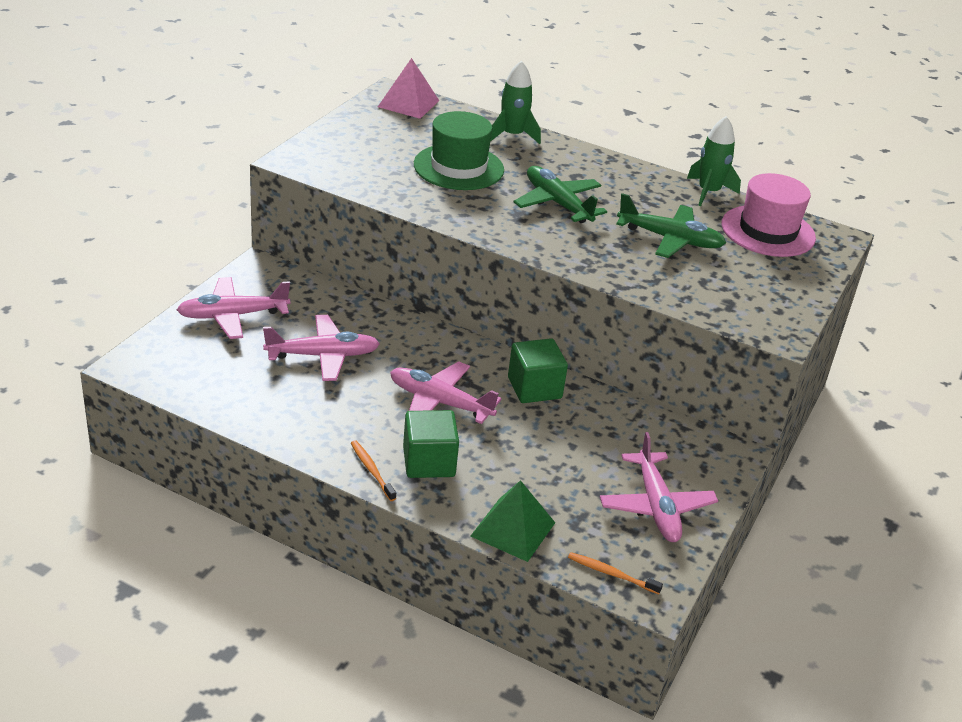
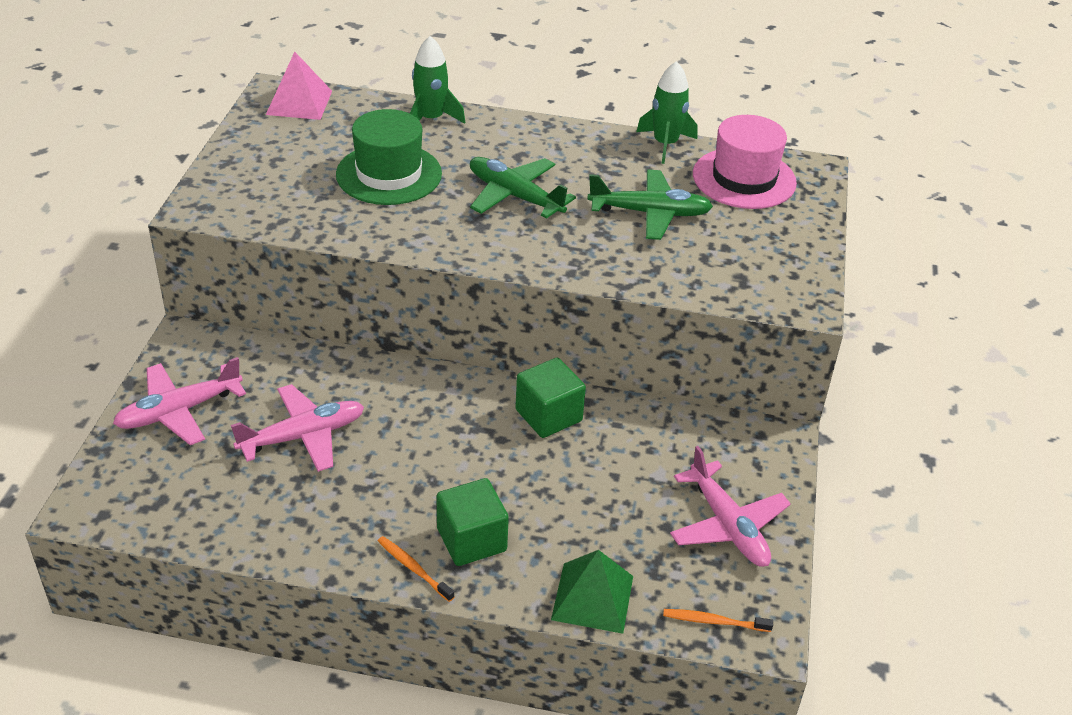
camera: 15 degrees left, 5 degrees up
pink plane [390,361,502,424] -> none

